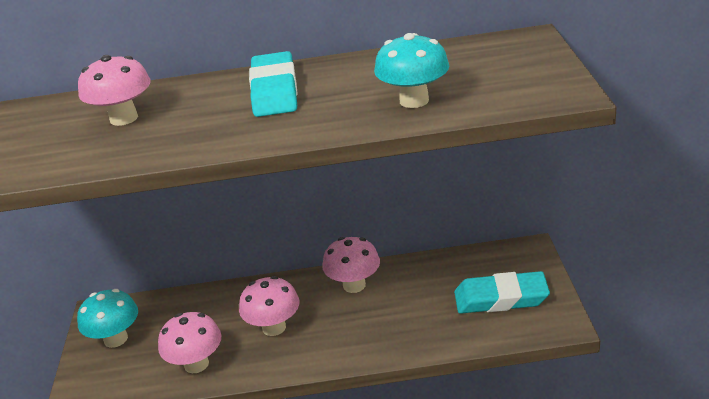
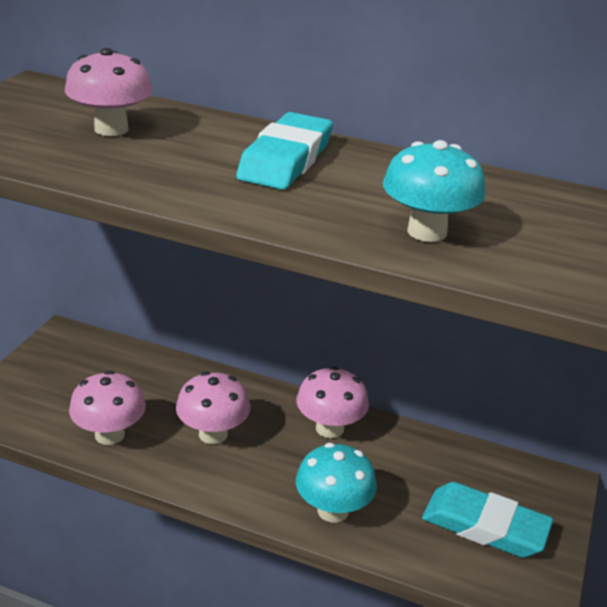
camera: 20 degrees right, 0 degrees up
turquoise mushroom [77,289,138,348] -> turquoise mushroom moved to [296,443,377,523]

